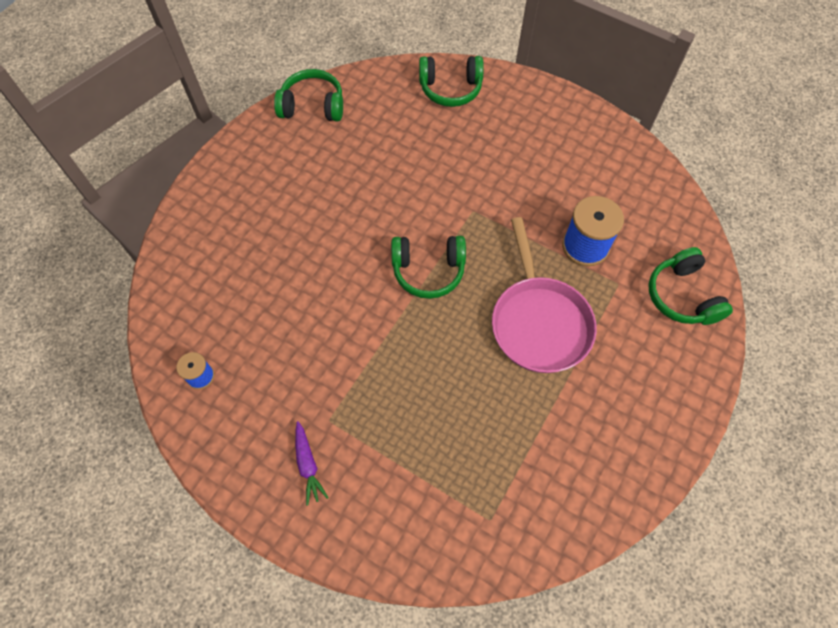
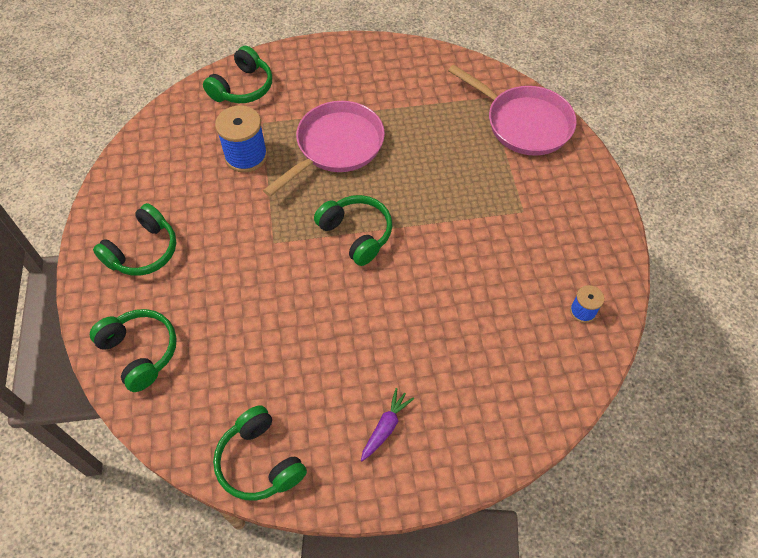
camera: 130 degrees left, 5 degrees down
purple carrot [295,421,329,506] -> purple carrot moved to [361,388,414,461]
none -> green headphones [93,203,176,276]
none -> pink pan [448,64,577,156]

